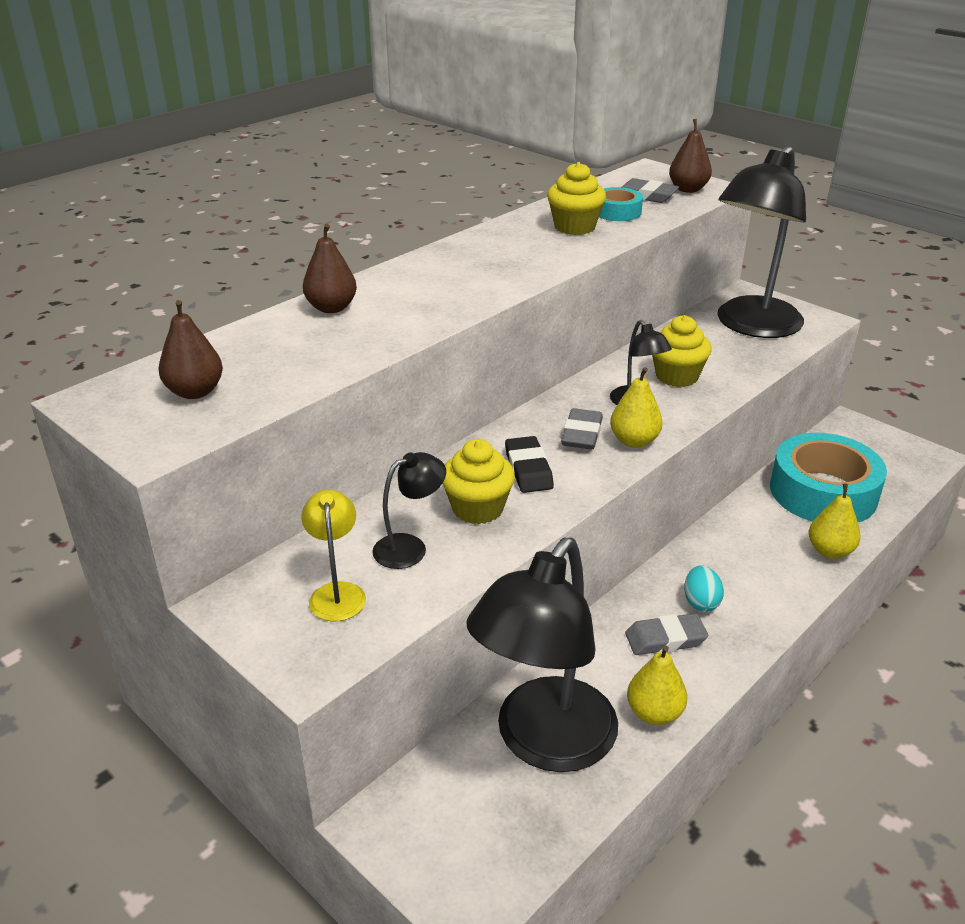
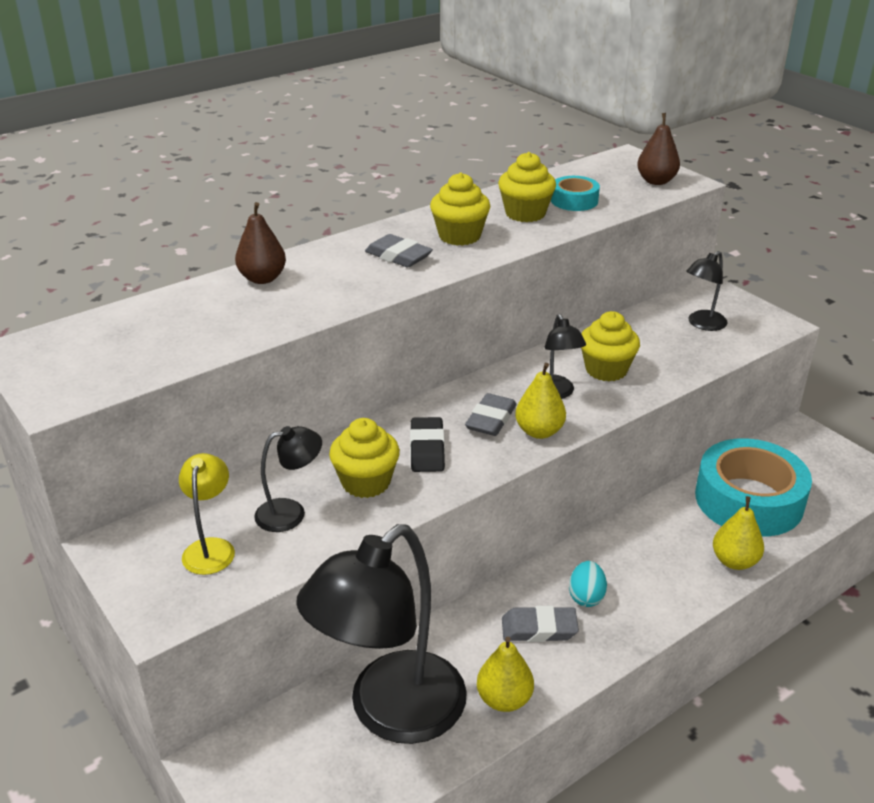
camera: 10 degrees right, 0 degrees up
brown pear [159,300,223,399] -> none
grey eraser [622,178,679,203] -> grey eraser moved to [365,234,433,267]
black lamp [717,146,806,338] -> black lamp [686,251,728,331], size x0.45
none -> yellow cupcake [430,173,491,246]

